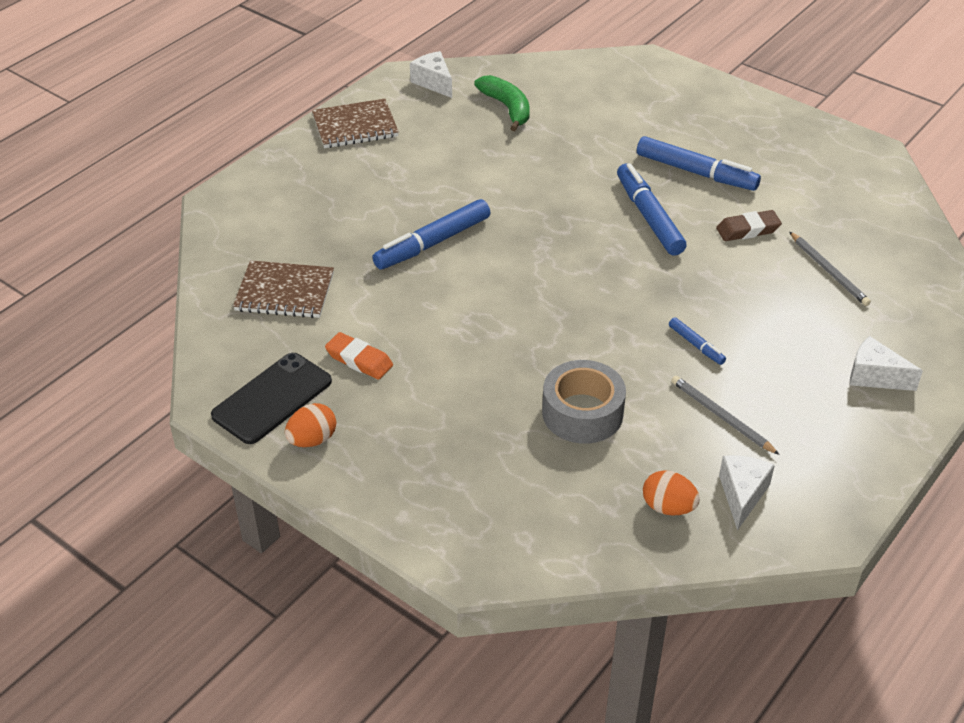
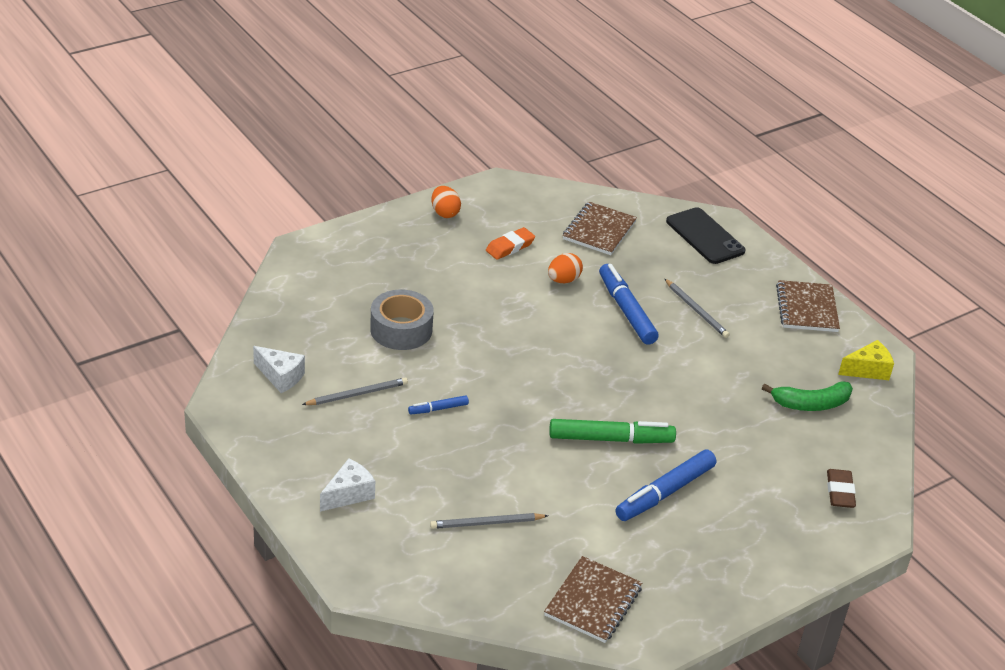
camera: 105 degrees right, 5 degrees down
black phone [211,353,332,444] -> black phone moved to [666,207,745,264]
white cheese [410,51,452,98] -> yellow cheese [838,340,894,380]
blue marker [617,163,687,256] -> green marker [549,419,676,444]
orange egg [643,470,700,516] -> orange egg moved to [548,253,583,283]
brown eraser [716,210,782,241] -> brown eraser moved to [827,469,856,508]
none -> brown notebook [544,556,643,643]
none -> grey pencil [665,279,730,338]

